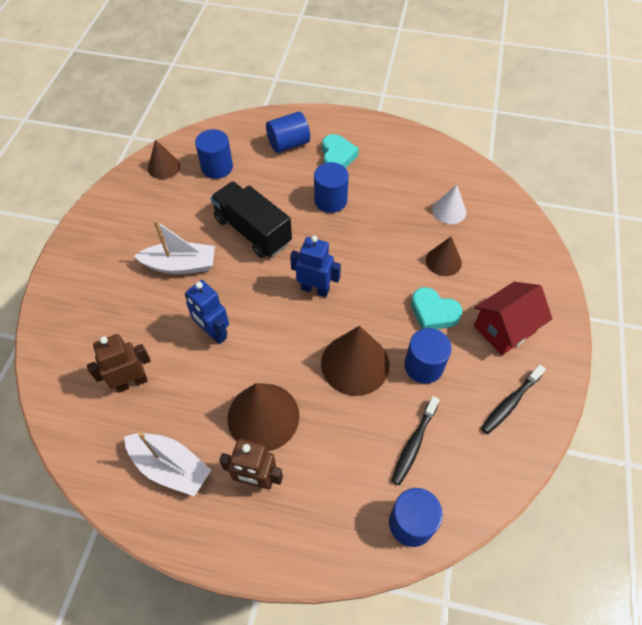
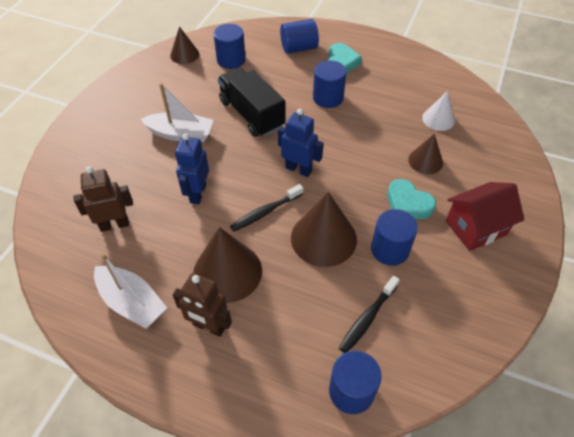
camera: 10 degrees right, 5 degrees down
blue robot [185,280,229,344] -> blue robot turned 45 degrees clockwise [175,133,209,204]
black toothbrush [481,365,546,434] -> black toothbrush moved to [230,184,304,232]

